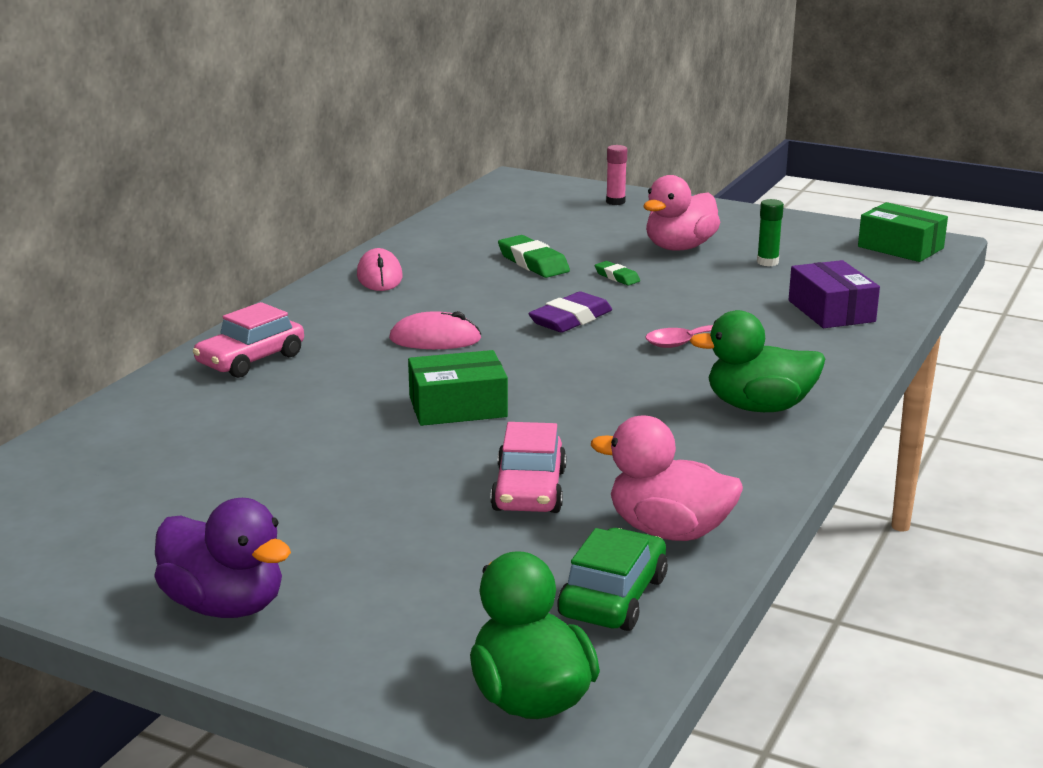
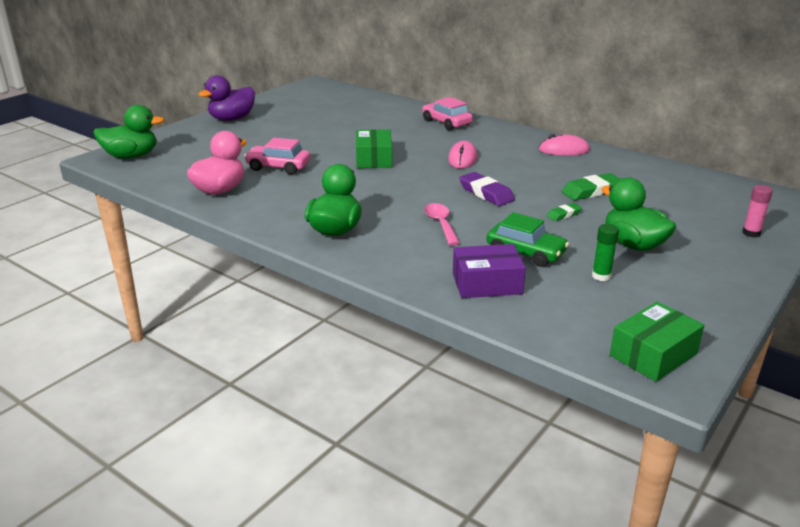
camera: 100 degrees right, 5 degrees up
green car [557,528,668,631] -> green car moved to [487,212,569,267]
pink duck [644,175,720,251] -> green duck [601,178,676,251]

